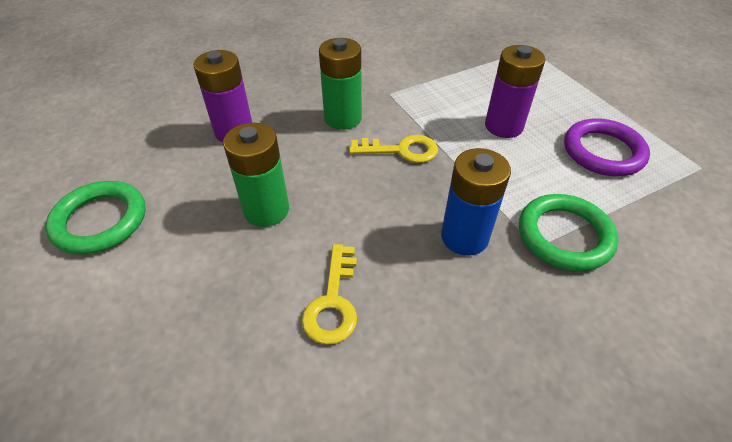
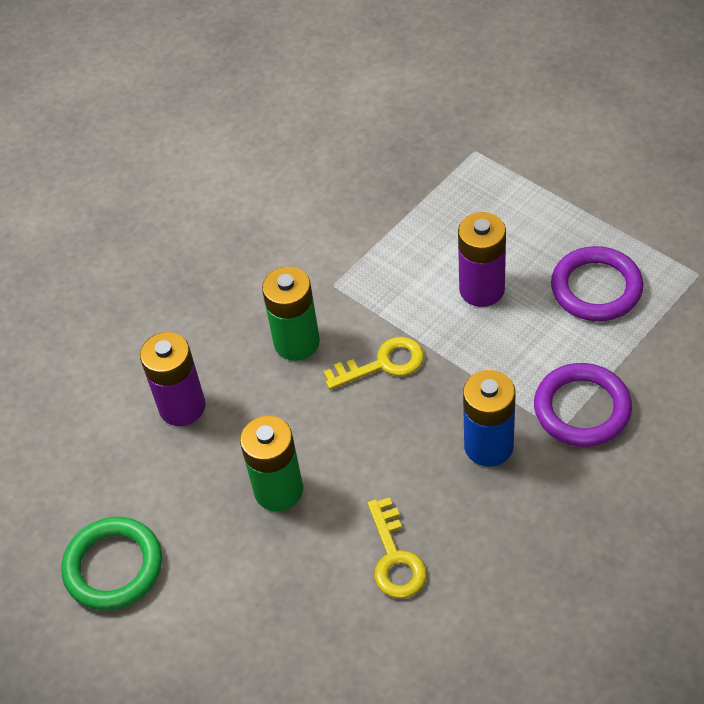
camera: 15 degrees left, 5 degrees up
green ring [519,194,619,271] -> purple ring [534,363,632,447]

